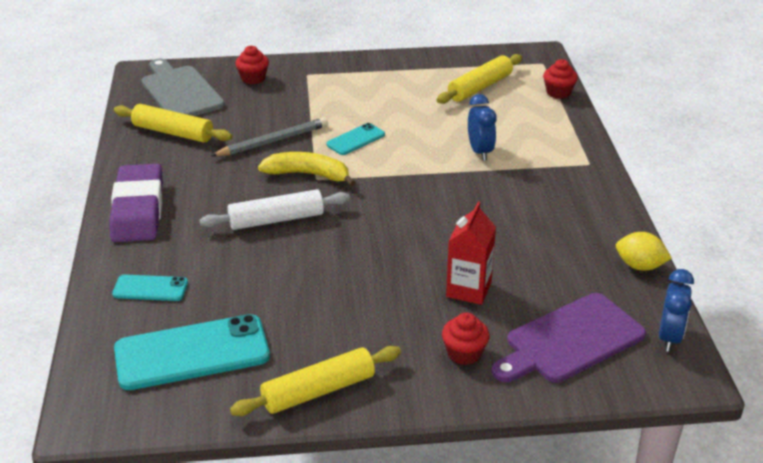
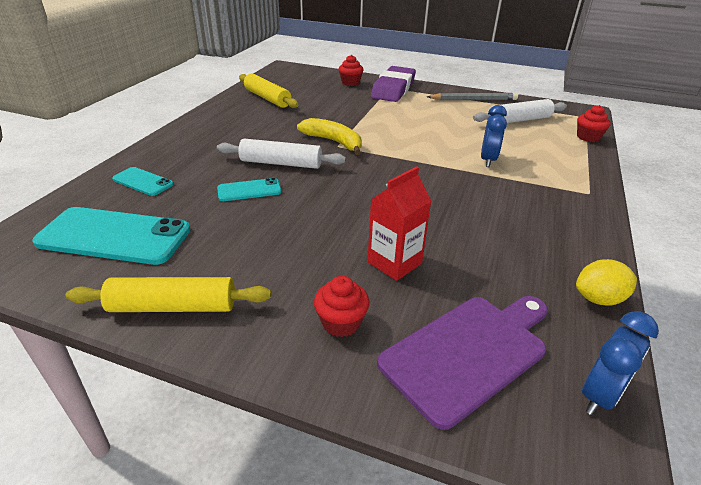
camera: 25 degrees right, 0 degrees up
purple eraser [109,164,163,242] -> purple eraser moved to [371,66,416,102]
grey cutting board [141,59,225,116] -> none
grey pencil [211,117,328,156] -> grey pencil moved to [427,93,518,100]
turquoise phone [326,123,385,155] -> turquoise phone moved to [217,178,282,201]
yellow rolling pin [437,54,522,104] -> white rolling pin [473,99,567,123]
purple cutting board [492,293,646,383] -> purple cutting board turned 150 degrees clockwise [377,296,548,430]
yellow lemon [616,232,672,271] -> yellow lemon turned 60 degrees counterclockwise [576,259,637,306]

